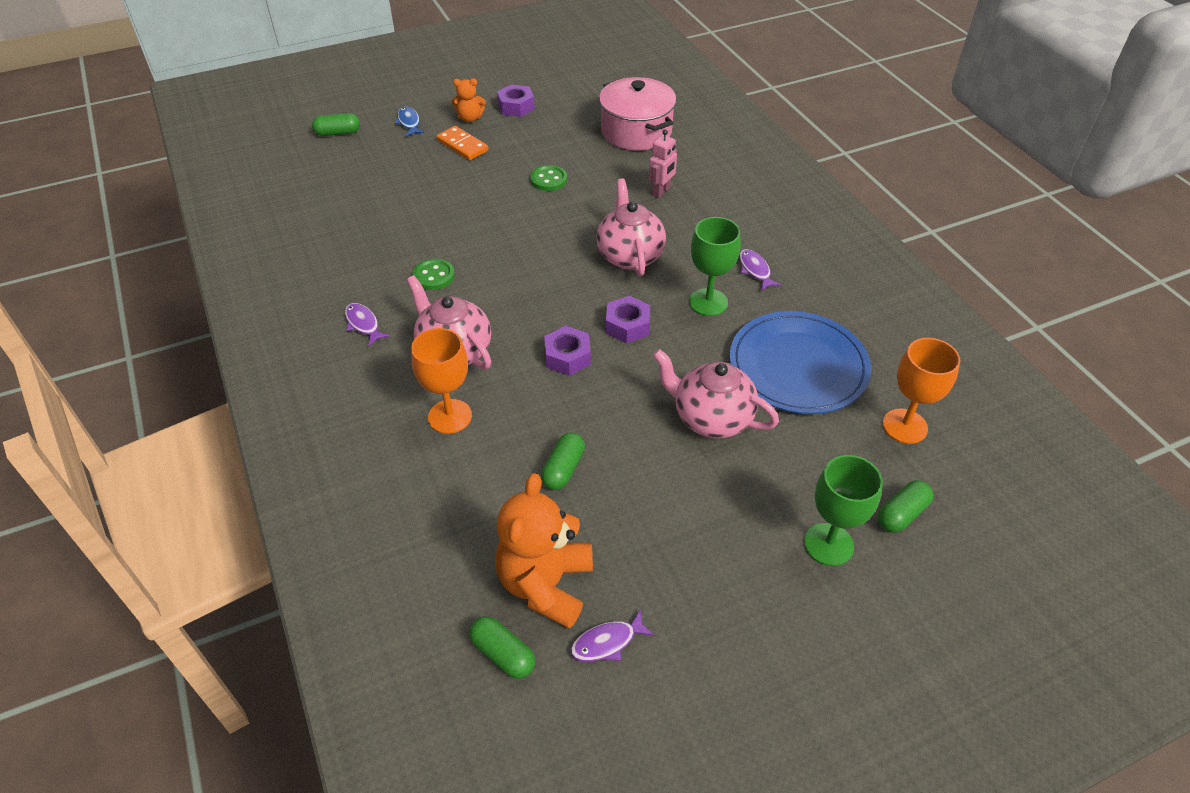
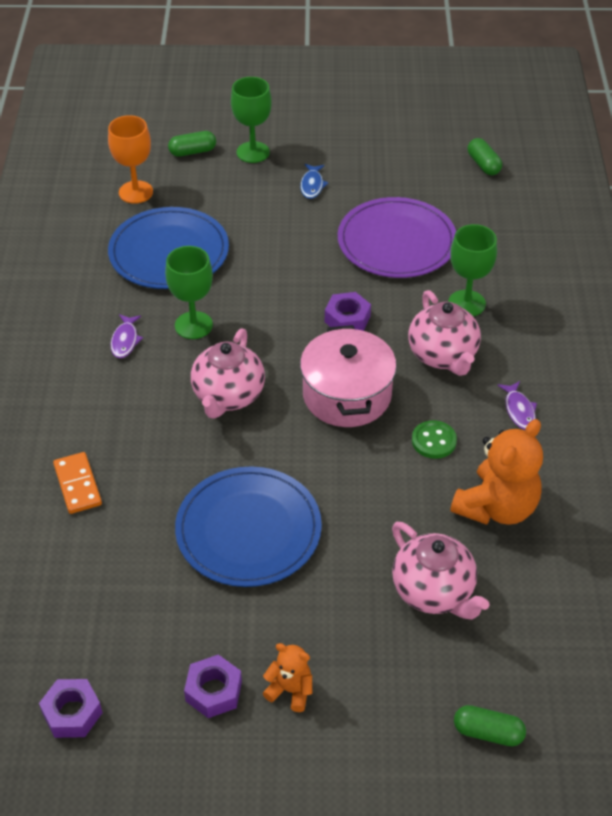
camera: 155 degrees left, 0 degrees up
blue fish [395,106,424,136] -> blue fish moved to [300,164,328,199]
orange goblet [411,328,472,434] -> green goblet [448,224,497,316]
orange domino [436,126,489,160] -> orange domino moved to [53,452,102,514]
orange teddy bear [495,473,593,629] -> orange teddy bear moved to [450,419,543,525]
green button [530,165,567,191] -> blue plate [175,466,322,587]
green capsule [541,432,585,490] -> purple plate [338,197,456,278]
purple fish [570,610,654,662] -> none
pink pot [599,77,676,151] -> pink pot moved to [300,325,397,427]
purple nut [606,296,650,343] -> purple nut moved to [39,679,102,738]
pink robot [649,130,677,198] -> none
pink teapot [653,349,779,439] -> pink teapot moved to [392,522,489,620]

